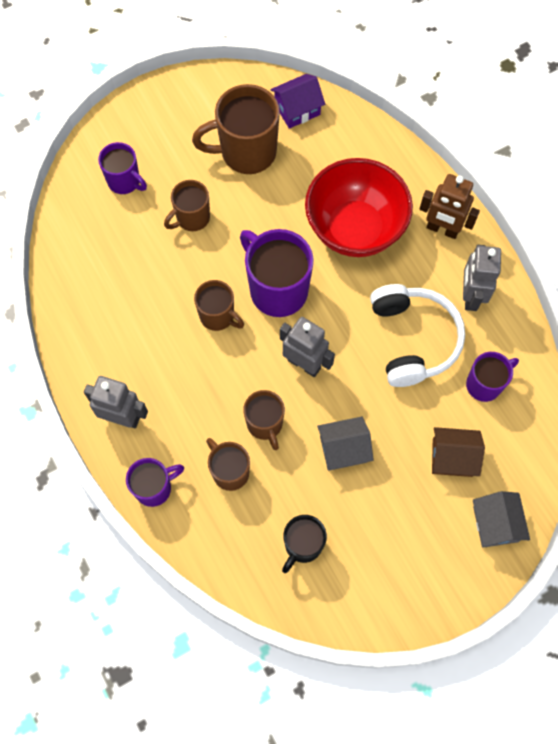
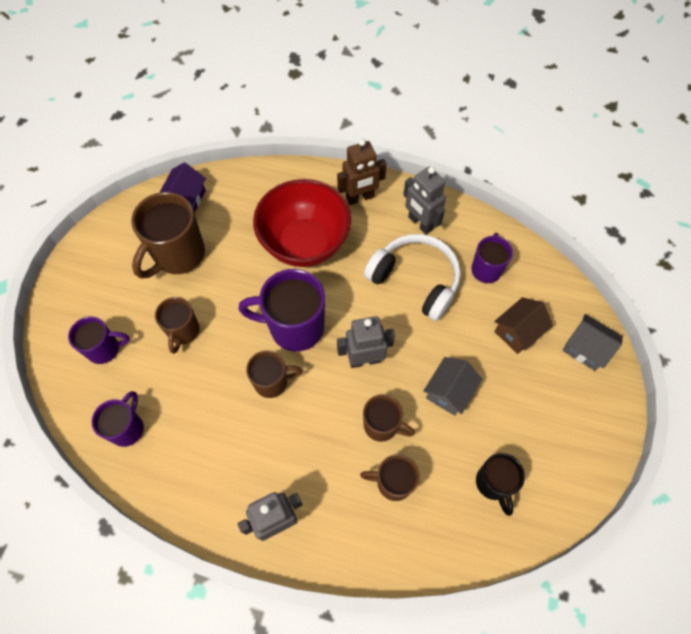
camera: 45 degrees left, 5 degrees down
purple mug [126,458,184,507] -> purple mug moved to [92,391,144,447]

